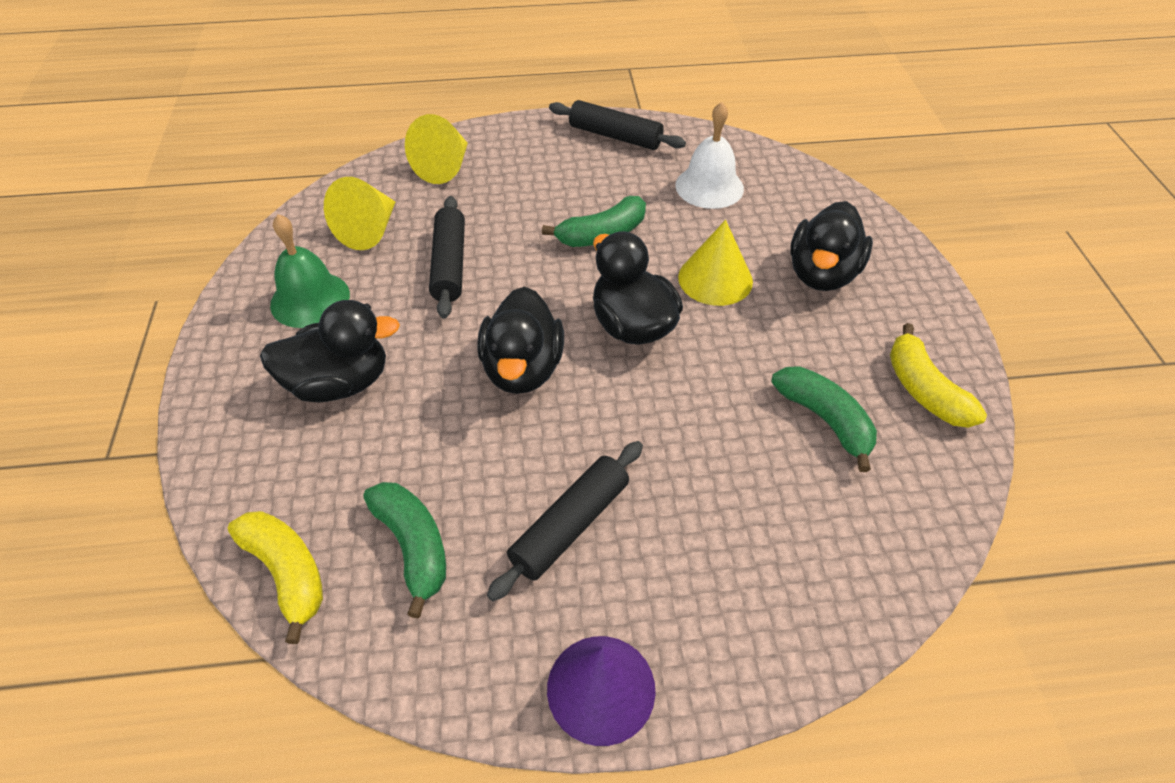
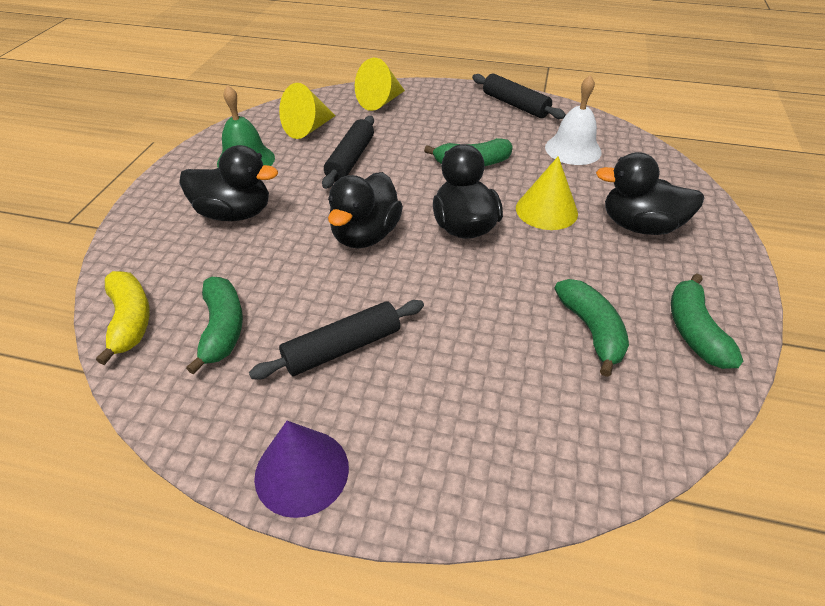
camera: 20 degrees right, 5 degrees down
black duck [790,201,873,291] -> black duck turned 60 degrees clockwise [596,152,704,235]
yellow banana [890,323,987,428] -> green banana [671,274,743,369]

